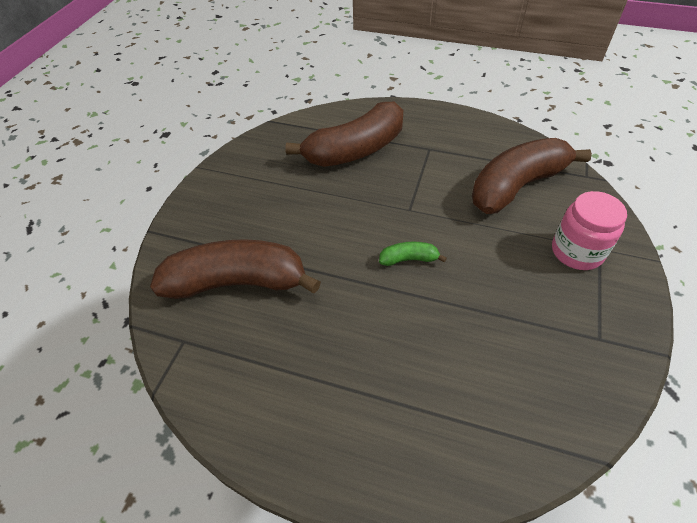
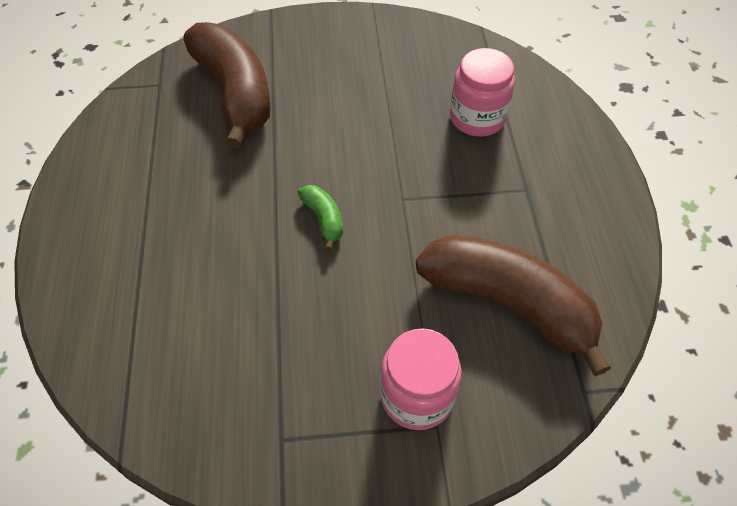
camera: 65 degrees right, 5 degrees up
brown banana [285,102,403,167] -> pink jar [450,48,515,137]

